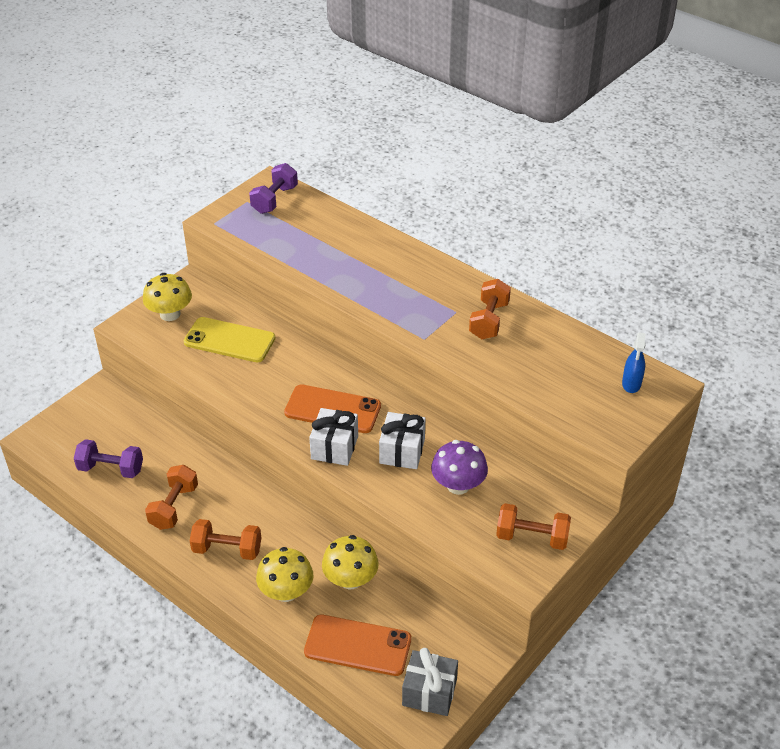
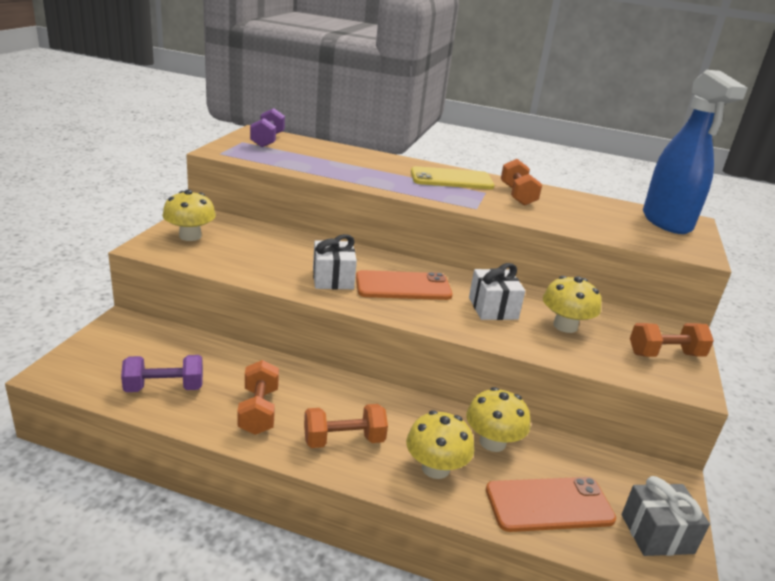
camera: 25 degrees left, 15 degrees down
yellow phone [183,317,275,362] -> yellow phone moved to [411,166,495,189]
white gift [309,408,358,466] -> white gift moved to [313,234,357,289]
purple mushroom [431,440,488,495] -> yellow mushroom [543,276,602,333]
blue spray bottle [622,332,646,393] -> blue spray bottle [643,70,747,234], size x2.46

